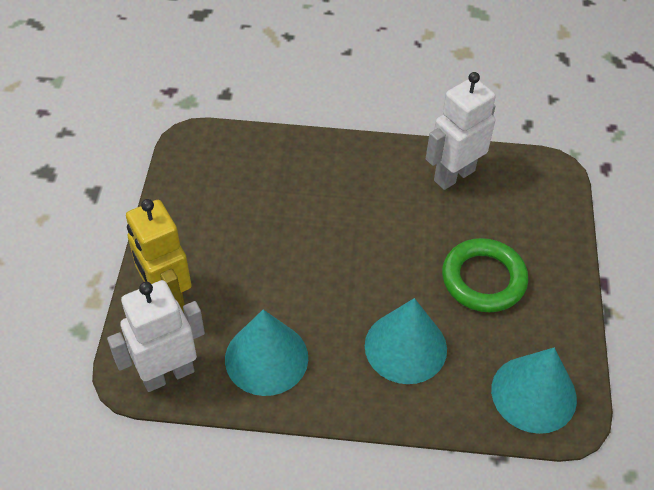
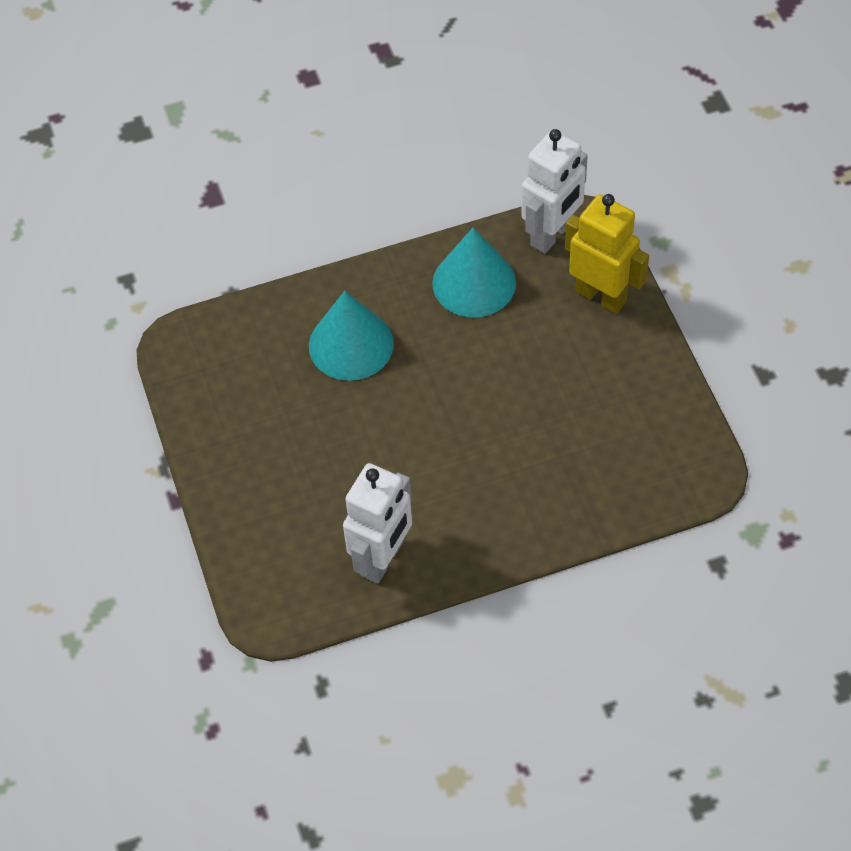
camera: 160 degrees right, 5 degrees up
green ring [442,238,528,312] -> none
turquoise cone [491,347,577,434] -> none

